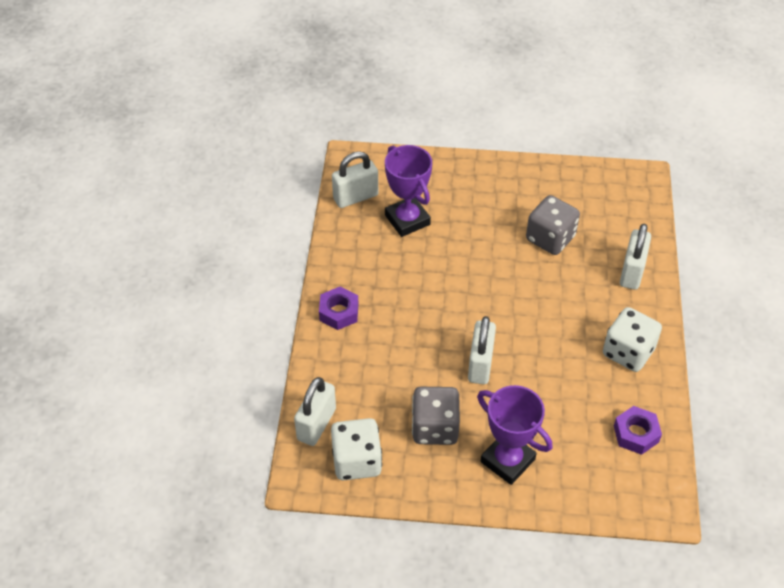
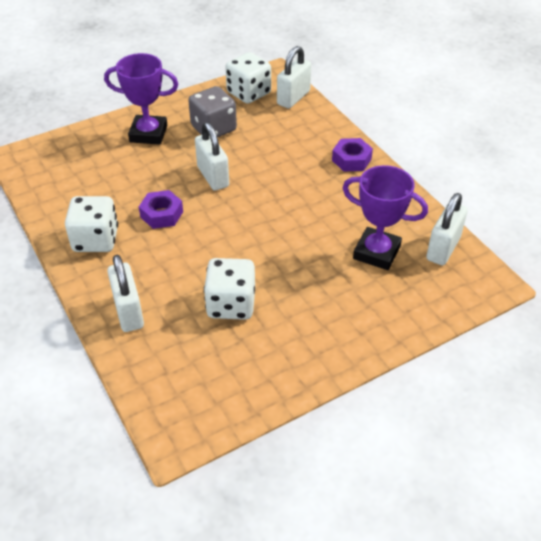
camera: 145 degrees right, 5 degrees down
white padlock [294,377,336,446] -> white padlock turned 45 degrees clockwise [277,46,311,108]
grey dice [526,195,580,255] -> white dice [204,258,255,320]
purple nut [614,406,662,455] -> purple nut moved to [139,190,183,229]

